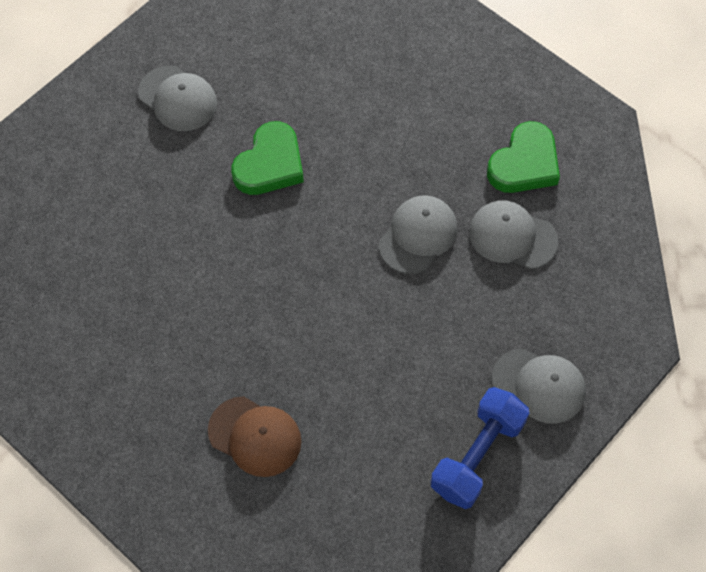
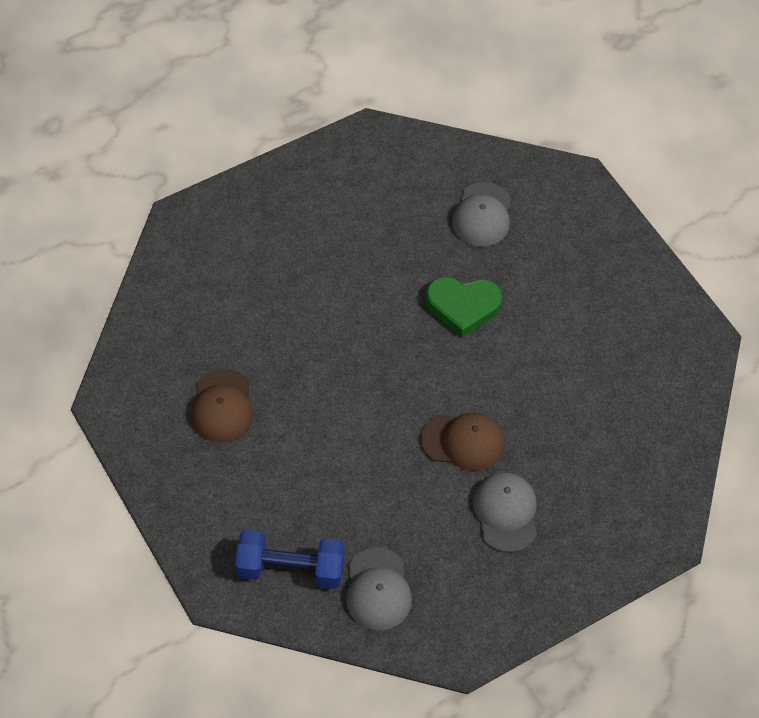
camera: 60 degrees right, 5 degrees down
grey cap [379,195,458,274] -> brown cap [421,412,504,471]
green heart [487,121,560,193] -> none

